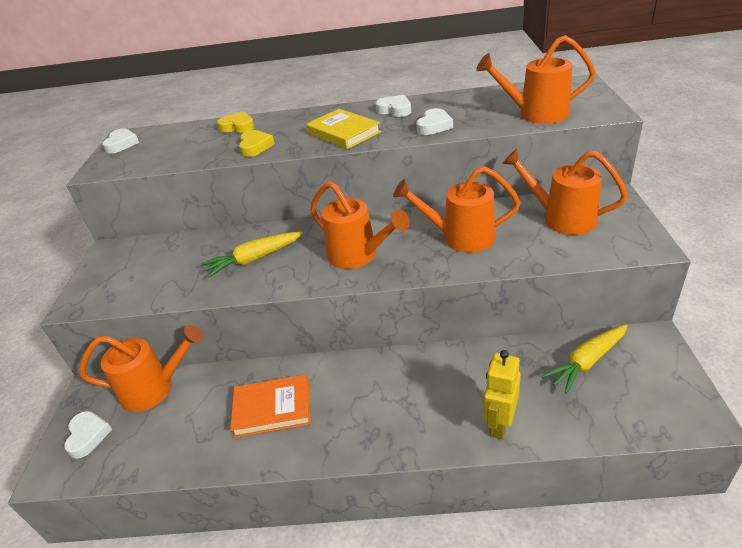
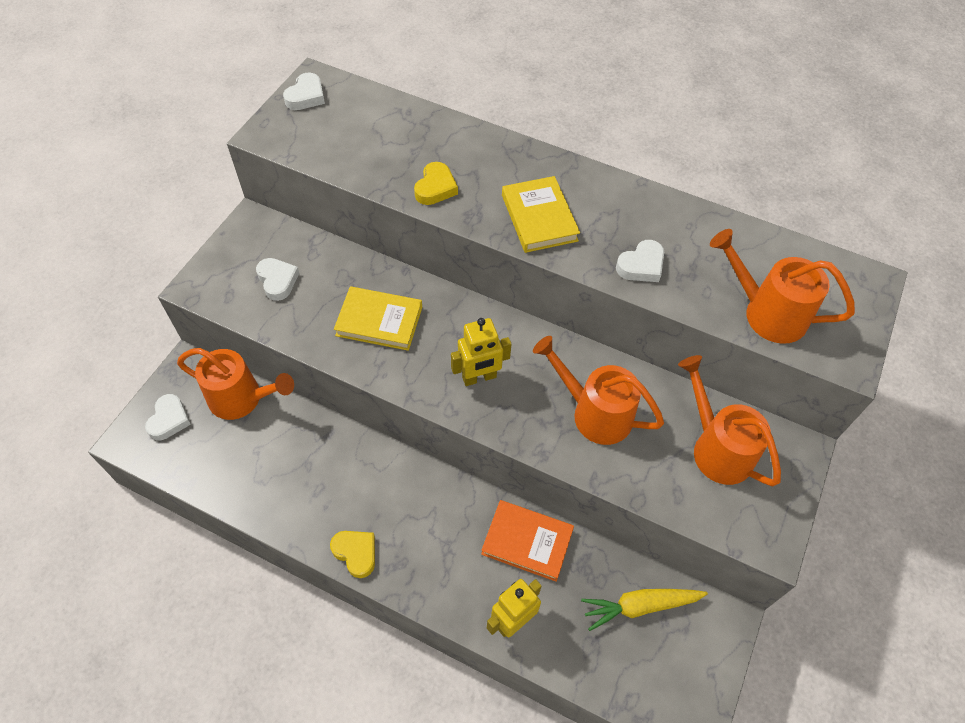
camera: 20 degrees right, 20 degrees up
yellow carrot [201,232,303,277] -> yellow book [334,286,422,351]
yellow heart [217,111,255,133] -> yellow heart moved to [330,531,375,578]
orange book [230,374,311,438] -> orange book moved to [481,500,574,582]
orange watering can [310,181,410,269] -> yellow robot [451,318,512,386]
white heart [375,95,411,117] -> white heart moved to [256,258,299,301]

